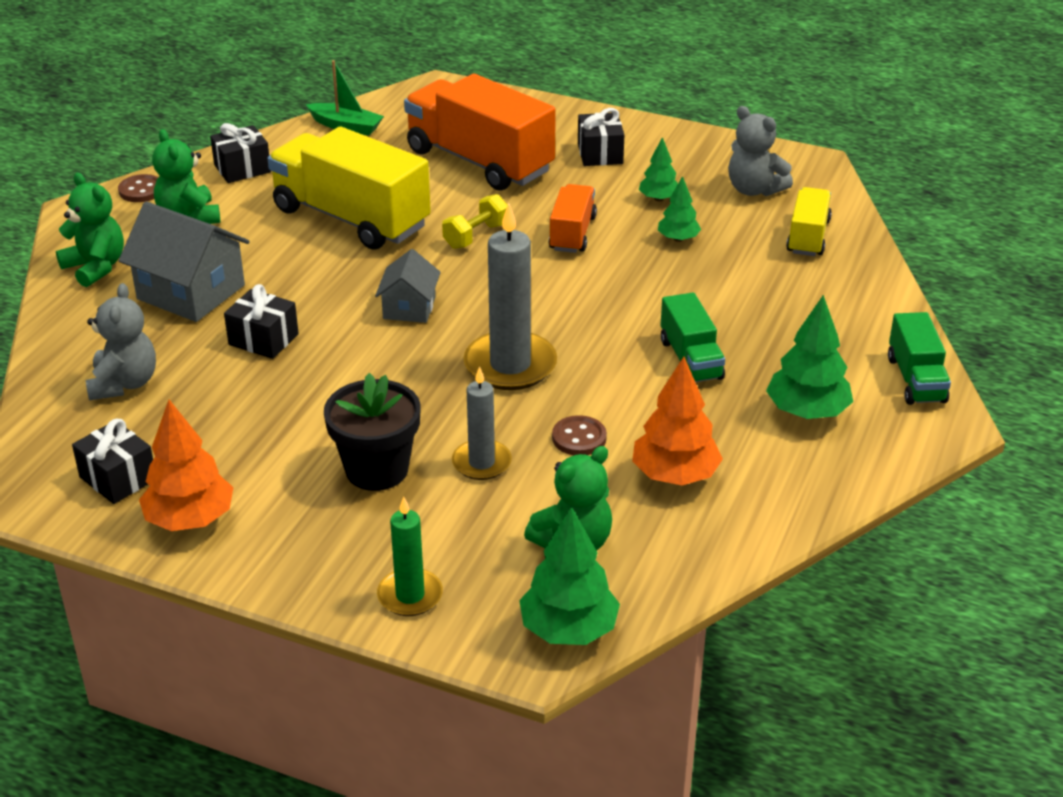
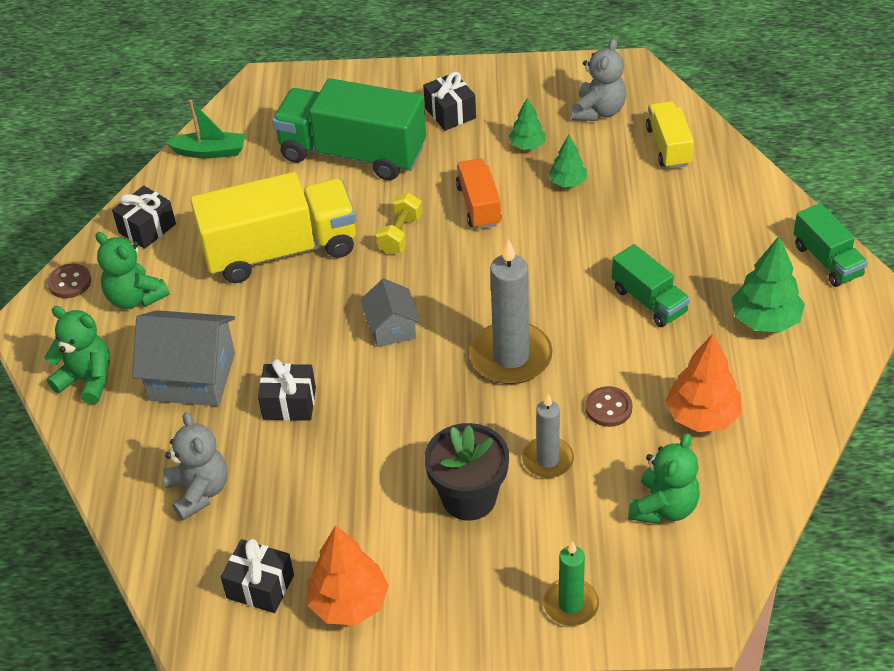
camera: 20 degrees left, 10 degrees up
yellow truck [268,127,431,250] -> yellow truck turned 150 degrees clockwise [190,172,356,283]
orange truck [404,74,556,191] -> green truck [272,78,426,180]
green tree [519,506,620,645] -> none
grey teddy bear [728,106,793,196] -> grey teddy bear turned 90 degrees counterclockwise [572,39,627,121]

